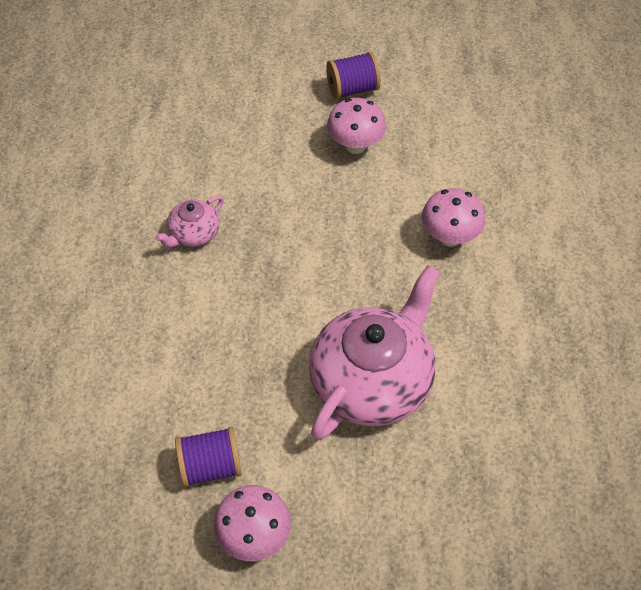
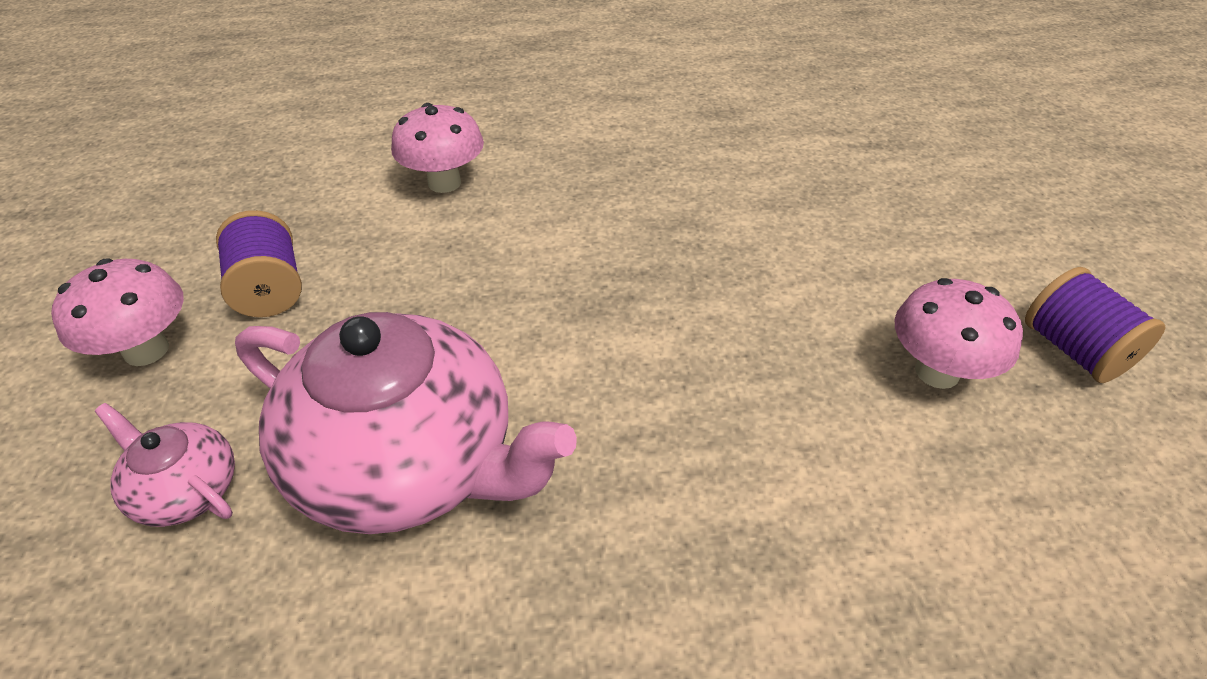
camera: 80 degrees right, 10 degrees down
pink teapot [155,195,224,247] -> pink teapot moved to [95,403,235,527]
pink mushroom [422,188,485,246] -> pink mushroom moved to [391,103,484,193]

